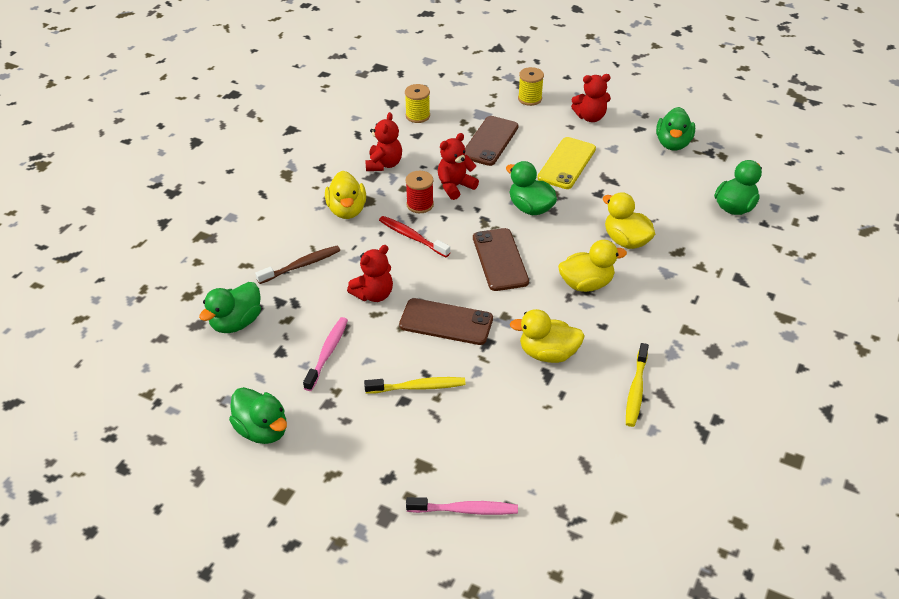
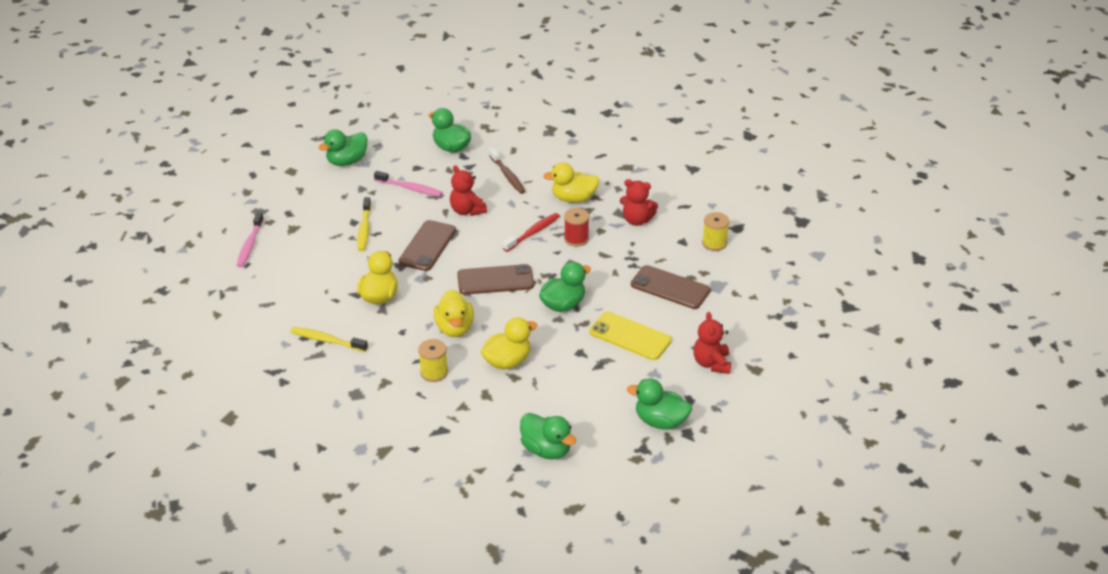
camera: 95 degrees right, 5 degrees down
red teddy bear [438,133,479,200] -> none
yellow spool [518,67,544,106] -> yellow spool moved to [418,339,448,382]

